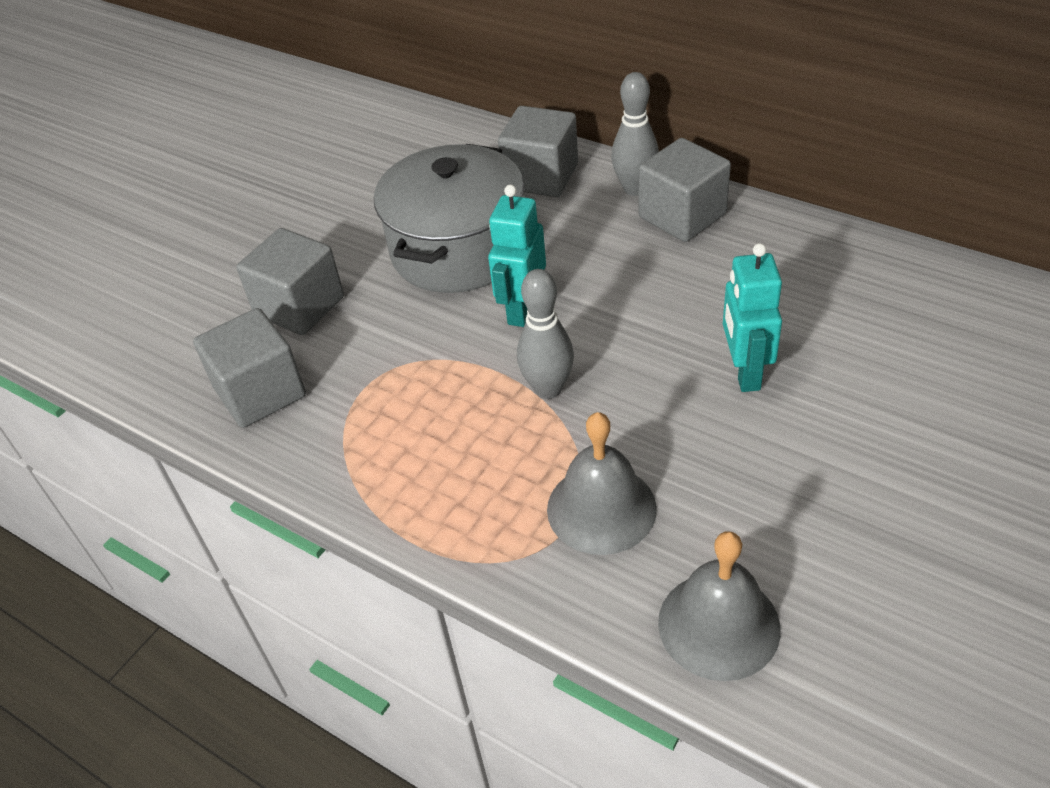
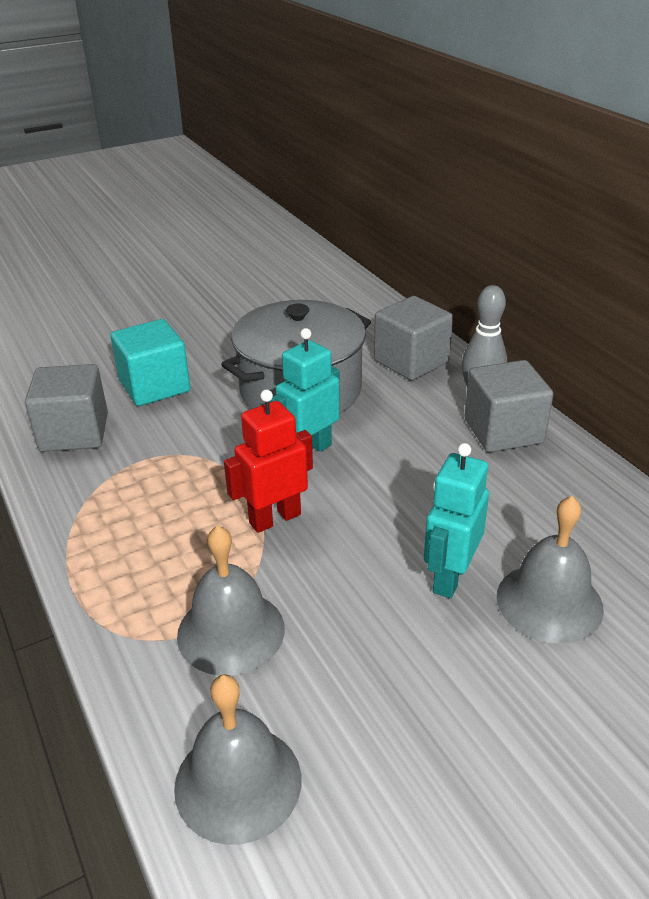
camera: 25 degrees right, 10 degrees down
grey cube [236,228,344,335] -> turquoise cube [110,319,191,406]
grey bowling pin [517,269,574,399] -> red robot [224,389,313,533]
none -> grey bell [497,496,604,644]

